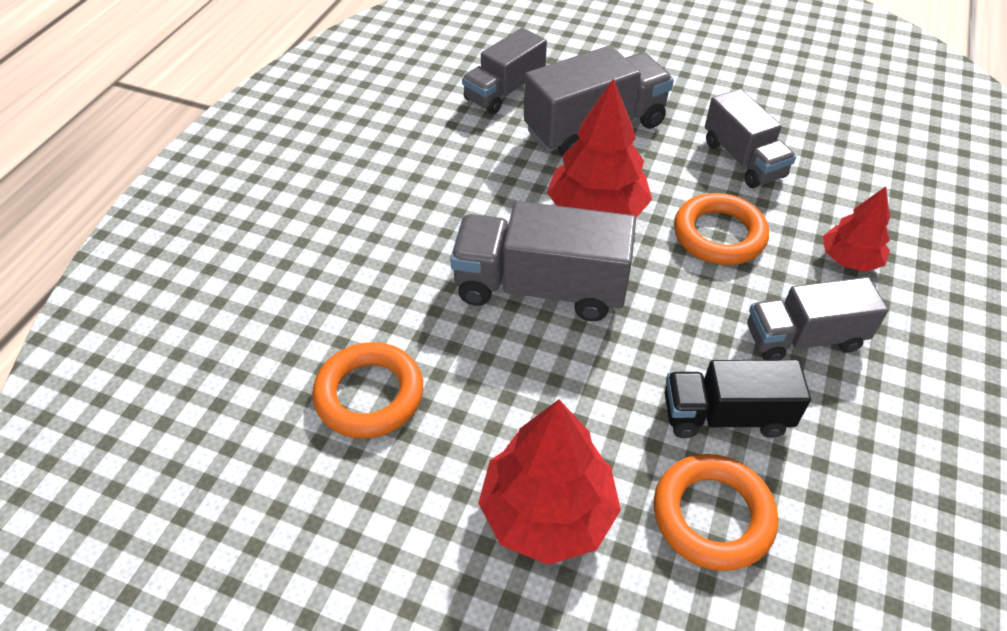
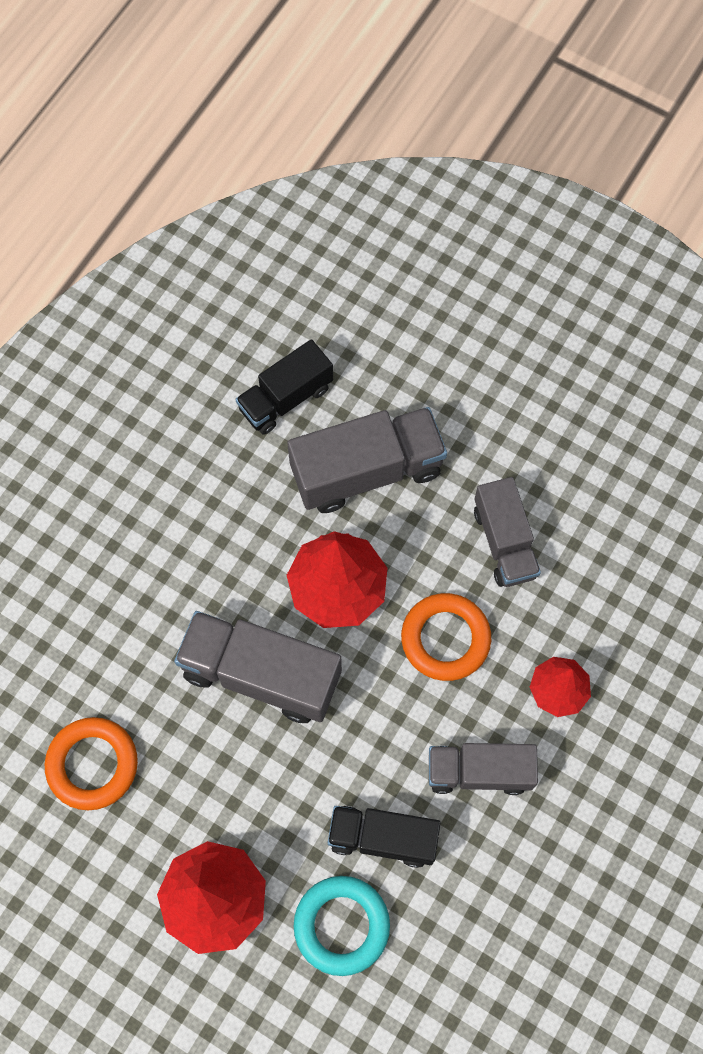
camera: 10 degrees right, 20 degrees up
grey truck [462,28,547,114] -> black truck [235,339,333,435]
orange ring [654,454,778,571] -> turquoise ring [294,876,390,976]

